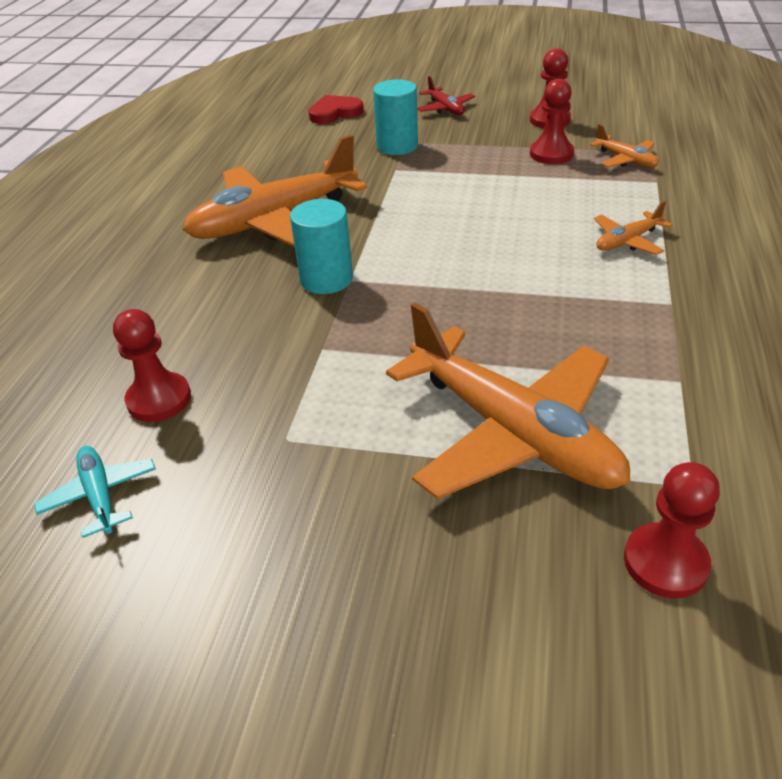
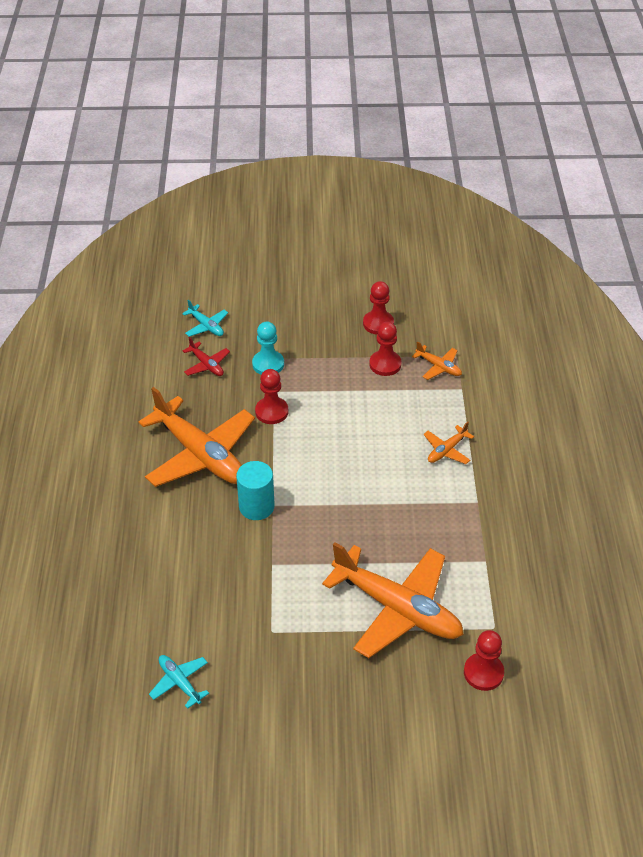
camera: 15 degrees left, 5 degrees up
red pawn [113,309,191,422] -> red pawn moved to [255,369,288,424]
orange plane [183,134,367,247] -> orange plane turned 90 degrees counterclockwise [139,387,255,487]
red heart [308,95,364,124] -> turquoise plane [182,300,228,337]
turquoise cylinder [373,79,418,155] -> turquoise pawn [252,322,284,375]
red plane [417,76,475,115] -> red plane moved to [183,337,230,376]

